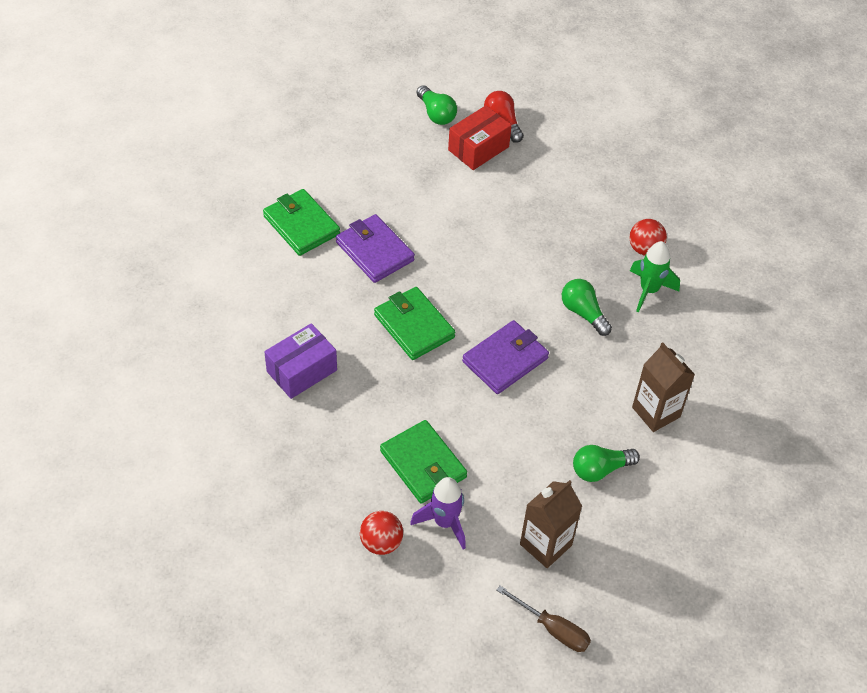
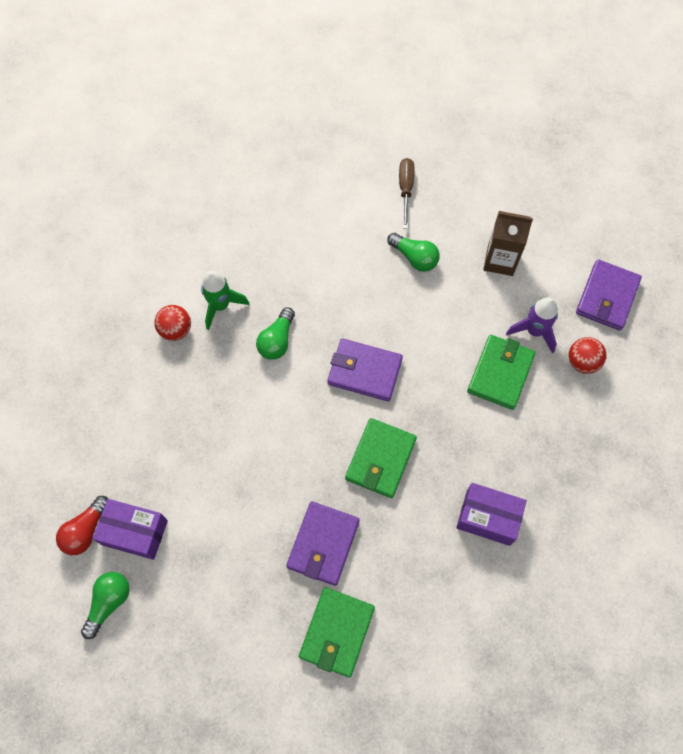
camera: 120 degrees left, 15 degrees up
red box [448,105,512,170] -> purple box [93,499,168,560]
brown screwdriver [496,586,591,652] -> brown screwdriver moved to [399,158,414,229]
brown carton [632,342,695,432] -> none
none -> purple wallet [576,259,642,331]

